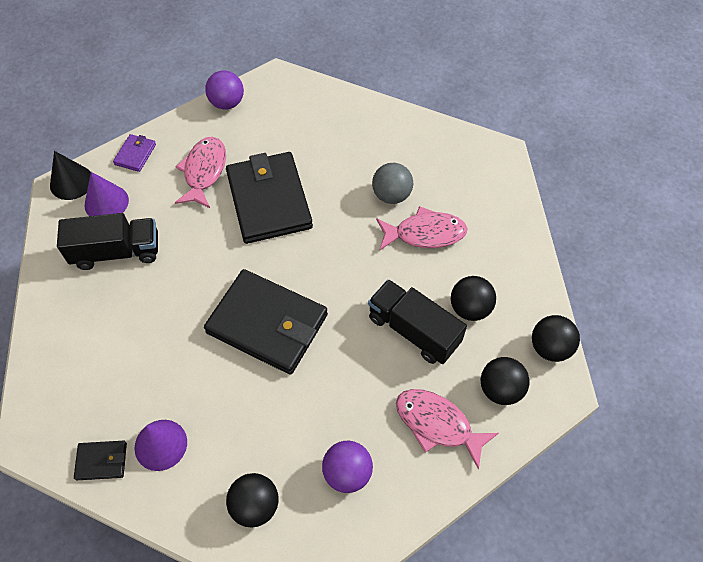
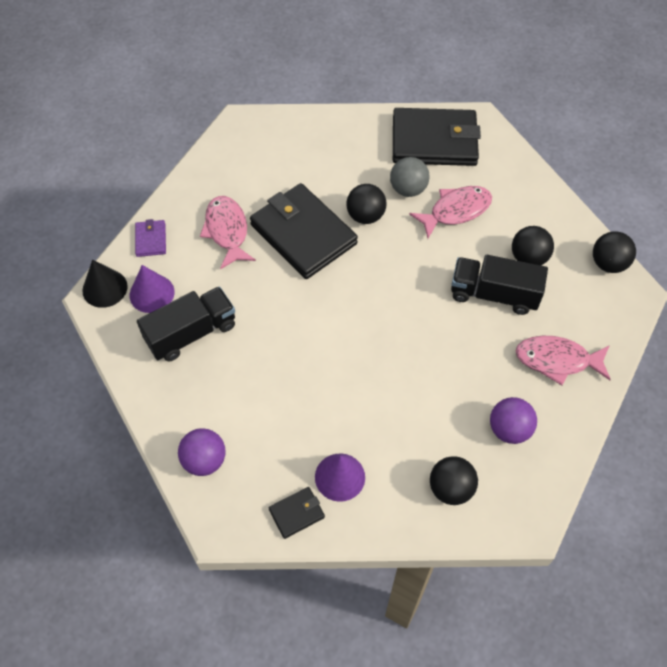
camera: 25 degrees left, 0 degrees up
black wallet [204,269,328,375] -> black wallet moved to [393,108,481,166]
purple ball [205,70,244,110] -> purple ball moved to [178,428,226,476]
black ball [481,357,529,405] -> black ball moved to [346,184,387,224]

